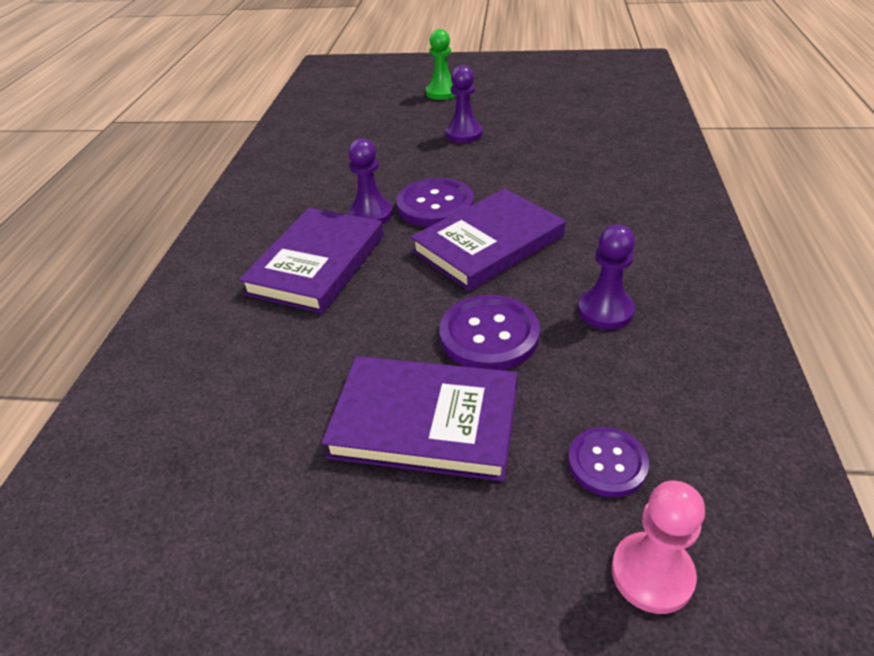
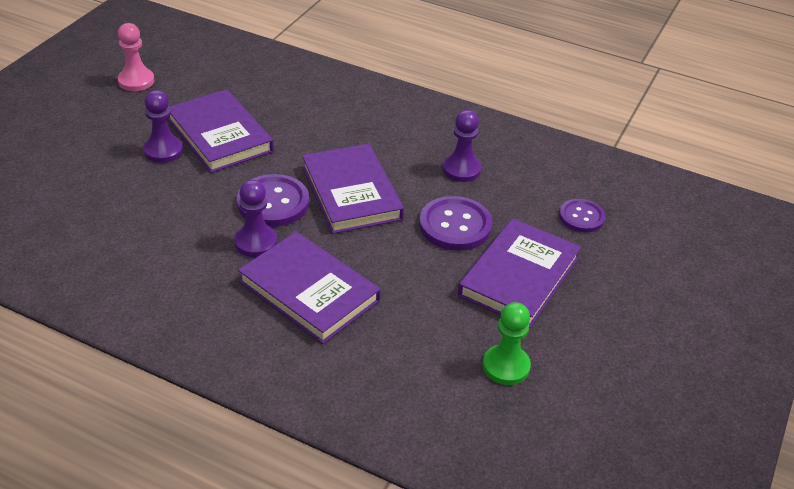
camera: 75 degrees left, 0 degrees up
green pawn [426,29,457,100] -> green pawn moved to [483,302,531,385]
pink pawn [611,481,705,614] -> pink pawn moved to [118,23,154,91]
none -> purple book [168,89,274,173]

